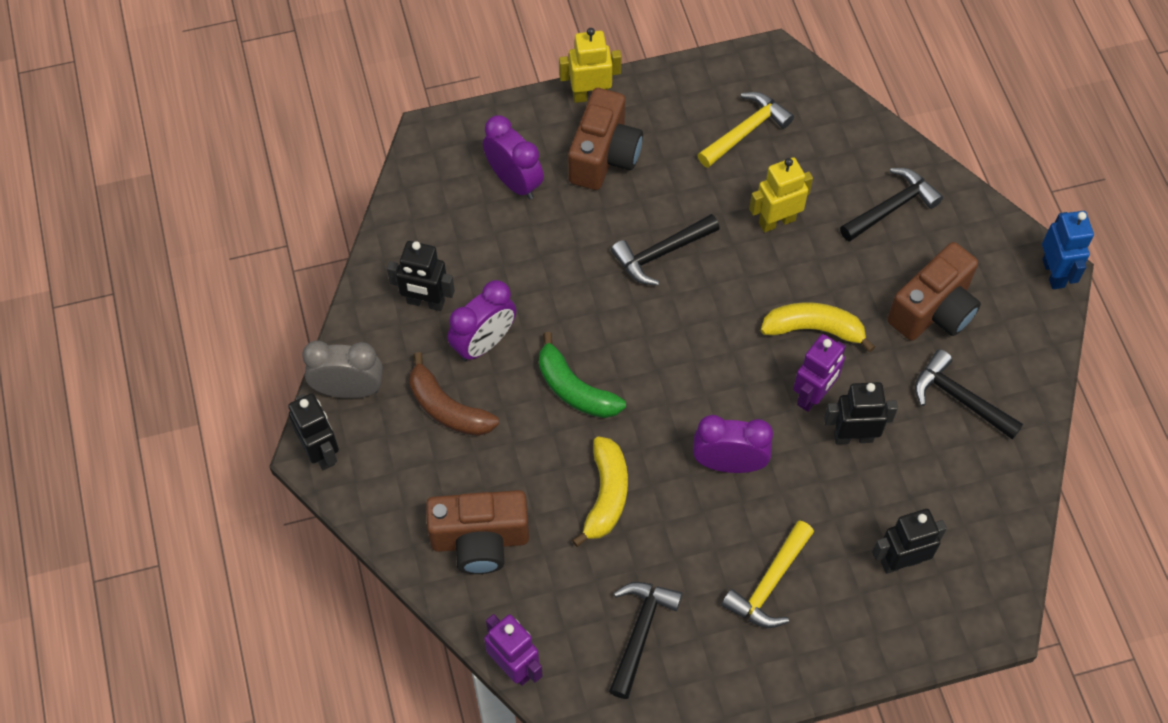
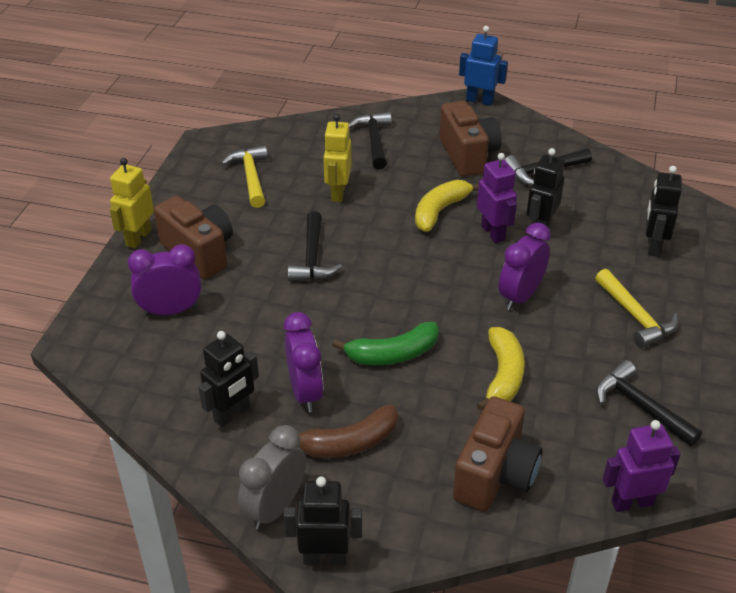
camera: 60 degrees left, 20 degrees down
yellow banana [572,436,628,547] -> yellow banana turned 60 degrees clockwise [476,327,525,411]

